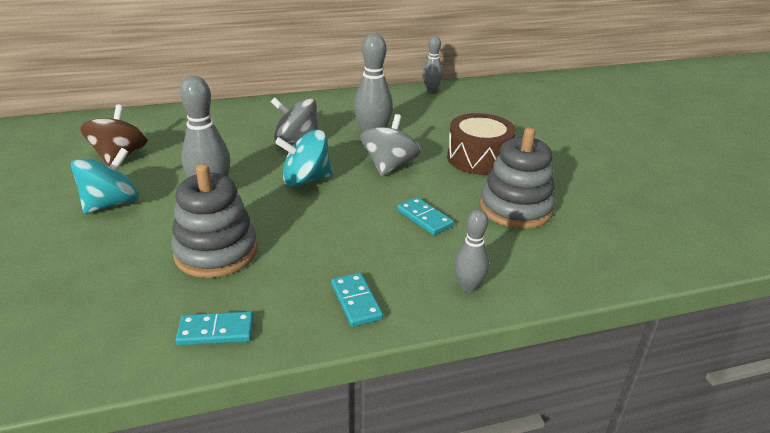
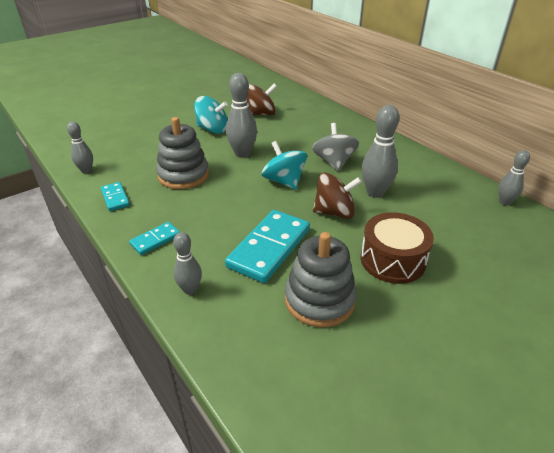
camera: 70 degrees right, 5 degrees up
grey spinning top [360,114,421,176] -> brown spinning top [313,172,362,219]
turquoise domino [397,197,454,235] -> turquoise domino [225,210,310,283], size x1.97
none -> grey bowling pin [67,121,93,174]

